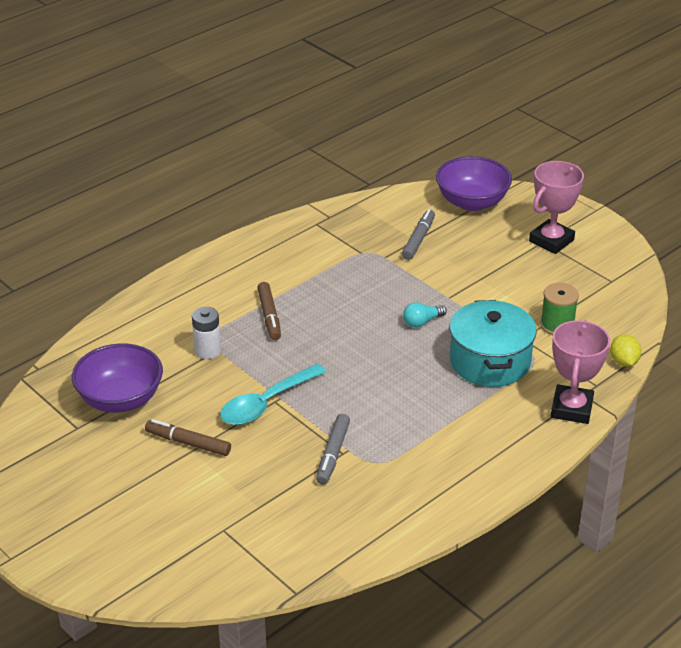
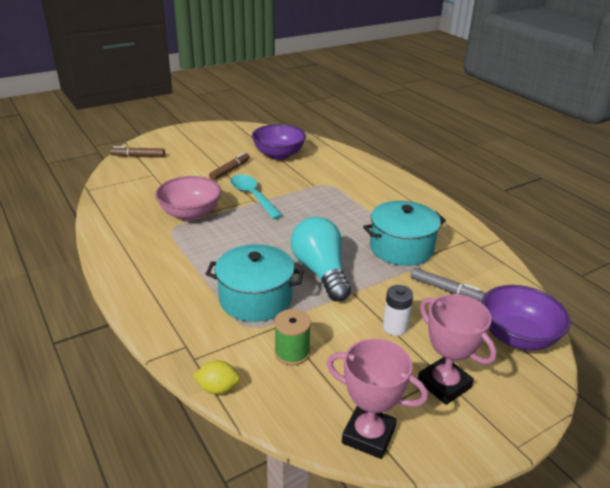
camera: 100 degrees right, 5 degrees down
white battery [192,307,221,359] -> white battery moved to [383,285,413,336]
brown marker [257,282,281,340] -> brown marker moved to [110,146,165,157]
grey marker [316,414,350,485] -> pink bowl [155,176,221,221]
turquoise light bulb [403,302,447,328] -> turquoise light bulb [291,217,351,302], size x2.33
pink trophy [551,320,610,424] -> pink trophy moved to [327,339,428,459]
none -> turquoise pot [363,201,446,266]

